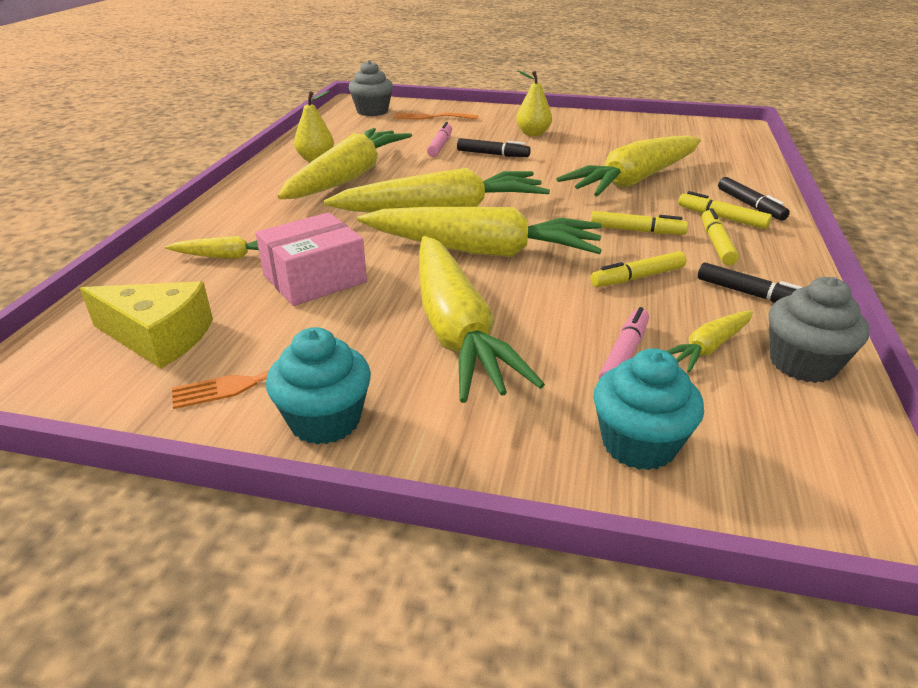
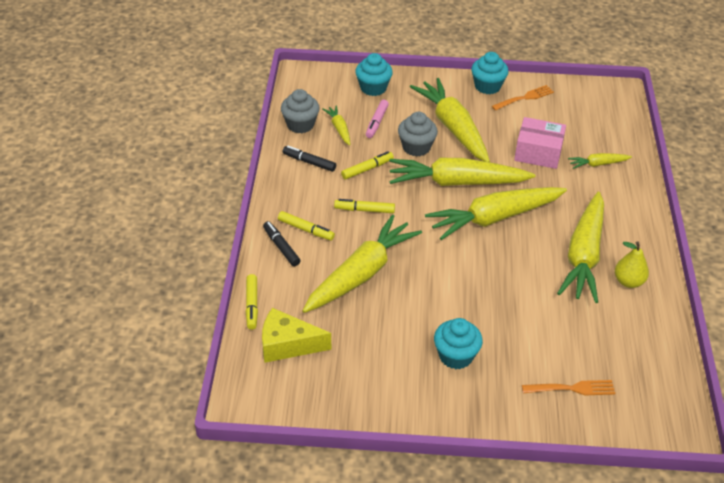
camera: 170 degrees right, 10 degrees up
yellow cheese [80,281,213,369] -> yellow cheese moved to [262,308,331,363]
pink box [256,212,367,306] -> pink box turned 60 degrees clockwise [514,117,566,169]
grey cupcake [349,60,393,116] -> grey cupcake moved to [398,112,438,157]
pink marker [427,122,452,157] -> none
black marker [457,138,531,157] -> none
yellow pear [516,71,552,137] -> turquoise cupcake [434,318,483,369]
yellow carrot [667,311,753,373] -> yellow carrot turned 60 degrees counterclockwise [323,105,350,145]
yellow marker [702,208,739,265] -> yellow marker moved to [246,274,258,330]

